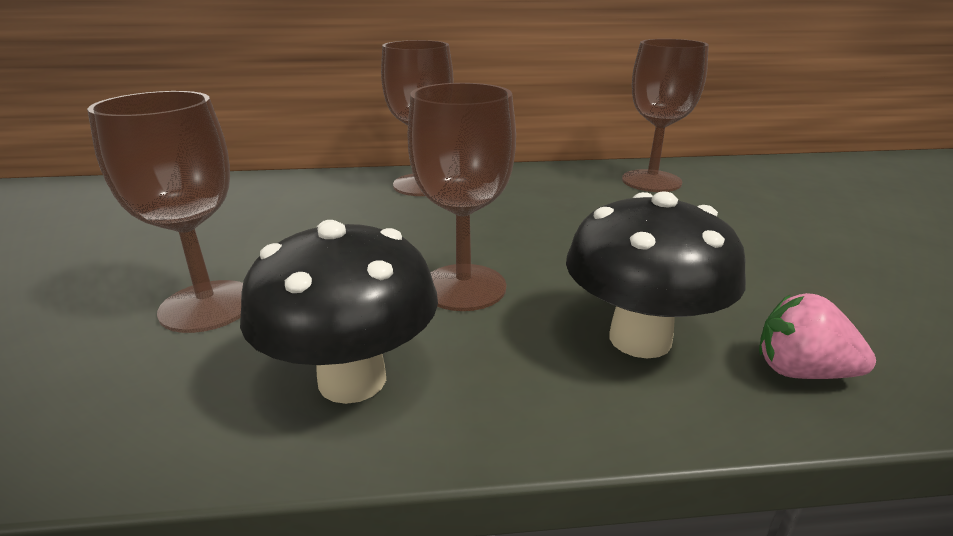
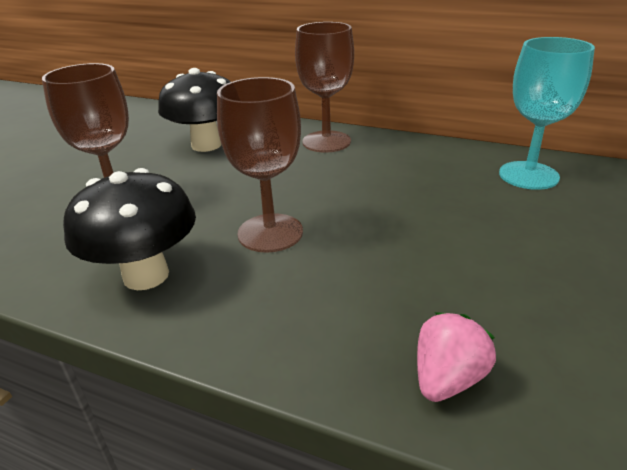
camera: 30 degrees right, 5 degrees up
black mushroom [566,191,746,359] -> black mushroom moved to [158,68,230,152]
brown goblet [622,39,709,192] -> turquoise goblet [499,37,595,190]
pink strawberry [759,293,876,379] -> pink strawberry turned 75 degrees clockwise [417,312,496,402]

